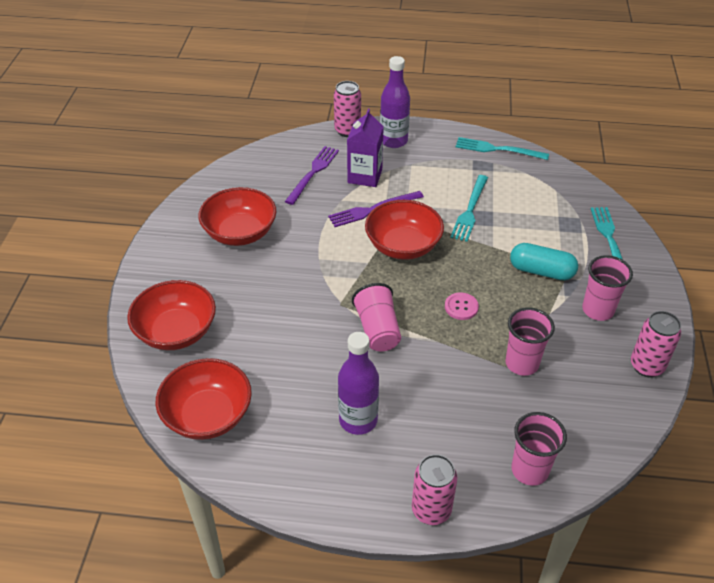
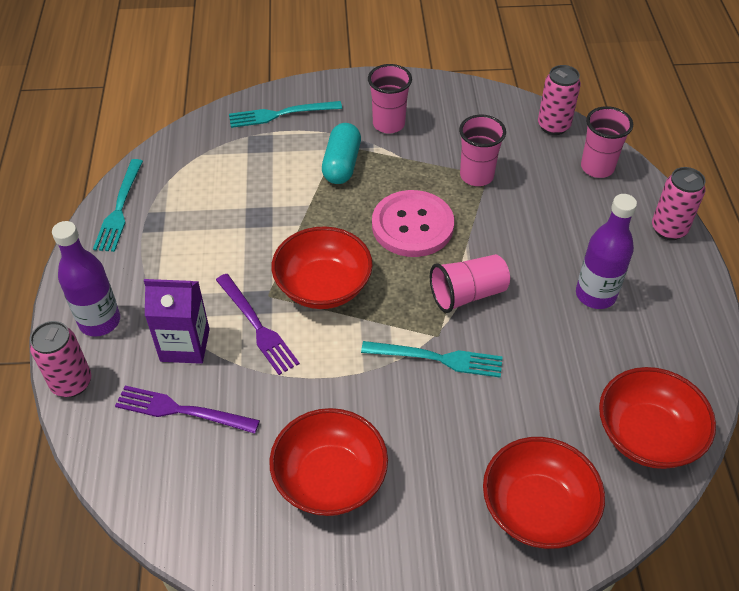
camera: 100 degrees left, 5 degrees up
pink button [445,292,479,320] -> pink button [372,190,454,257], size x2.17
turquoise fork [450,175,488,242] -> turquoise fork moved to [361,341,503,378]
pink can [631,311,681,377] -> pink can moved to [538,65,581,135]

